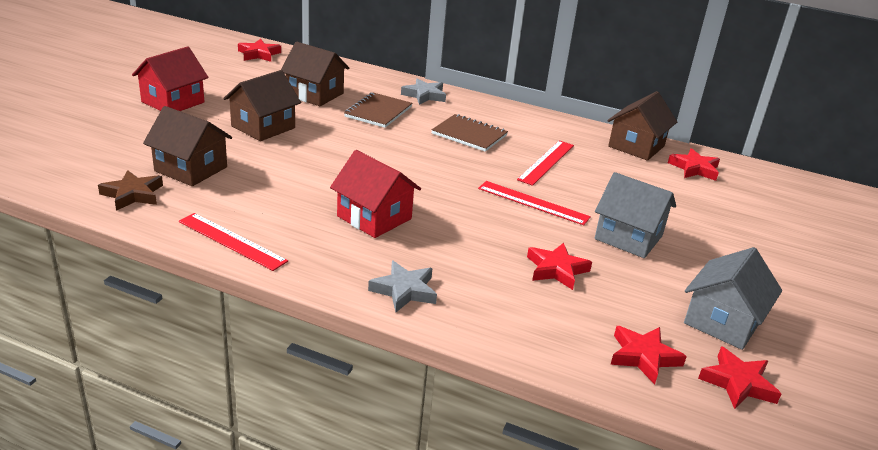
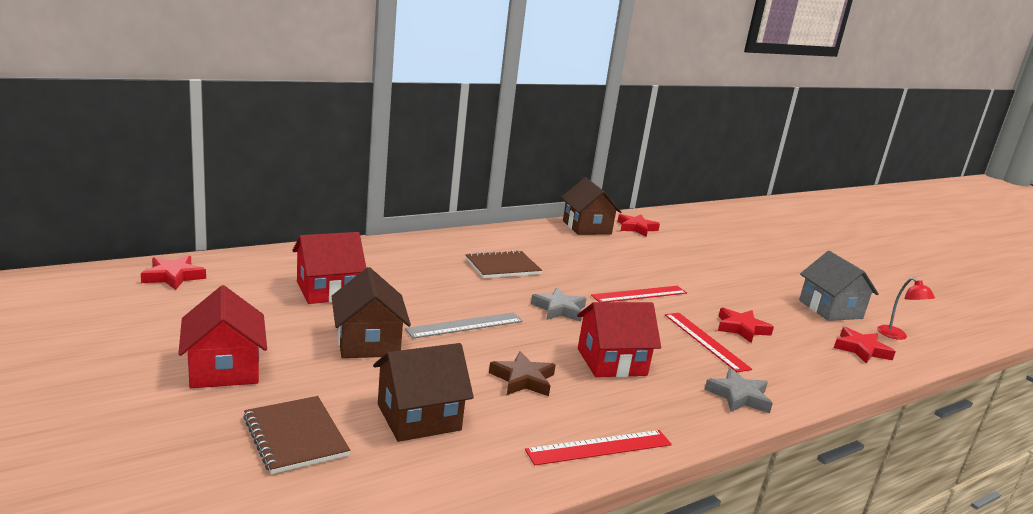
camera: 55 degrees left, 10 degrees down
brown star [98,170,163,211] -> brown star moved to [489,351,556,396]
brown house [281,42,349,106] -> red house [292,232,366,304]
brown notebook [344,92,412,128] -> brown notebook moved to [243,396,350,474]
grey star [401,78,446,105] -> grey star moved to [531,288,587,322]
red ruler [517,141,574,186] -> red ruler moved to [665,313,752,372]
grey house [595,172,676,258] -> none
red star [698,346,781,409] -> red lamp [877,277,935,340]
none -> grey ruler [405,312,523,339]

